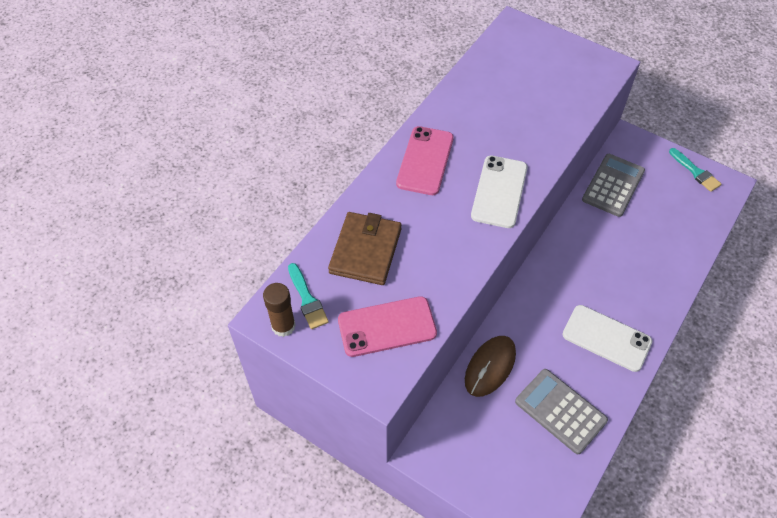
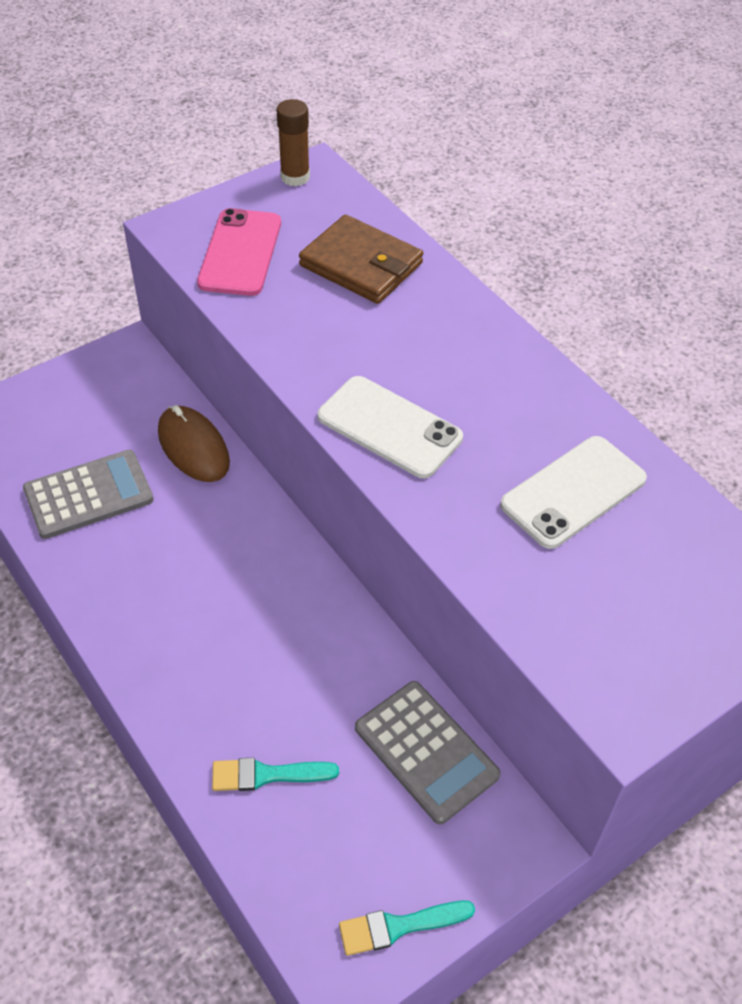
camera: 110 degrees right, 5 degrees down
turquoise brush [288,263,329,329] -> turquoise brush moved to [212,758,339,791]
pink phone [396,126,454,195] -> none
white phone [563,305,652,372] -> white phone moved to [500,436,647,549]

